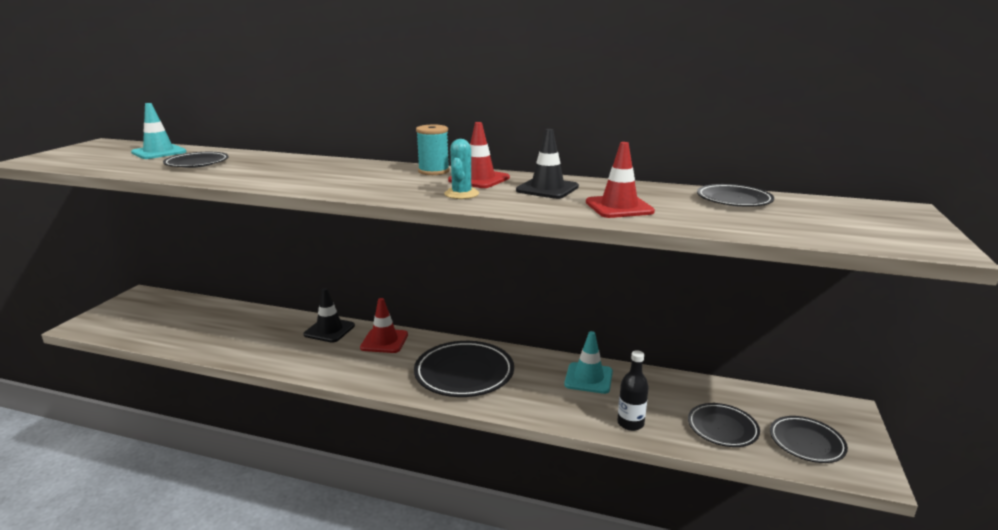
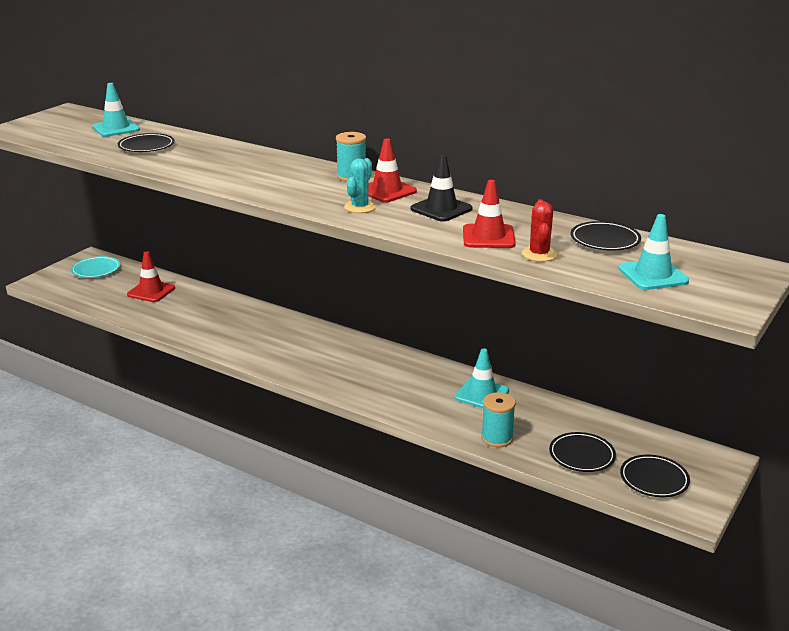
camera: 15 degrees right, 5 degrees up
black traffic cone [304,288,355,343] -> none
red traffic cone [360,298,408,353] -> red traffic cone moved to [127,251,175,302]
black plate [414,341,514,397] -> none
black bottle [617,350,649,431] -> turquoise spool [481,392,516,447]
none -> turquoise plate [71,256,120,278]
none -> red cactus [522,199,557,262]
none -> turquoise traffic cone [618,214,689,290]

